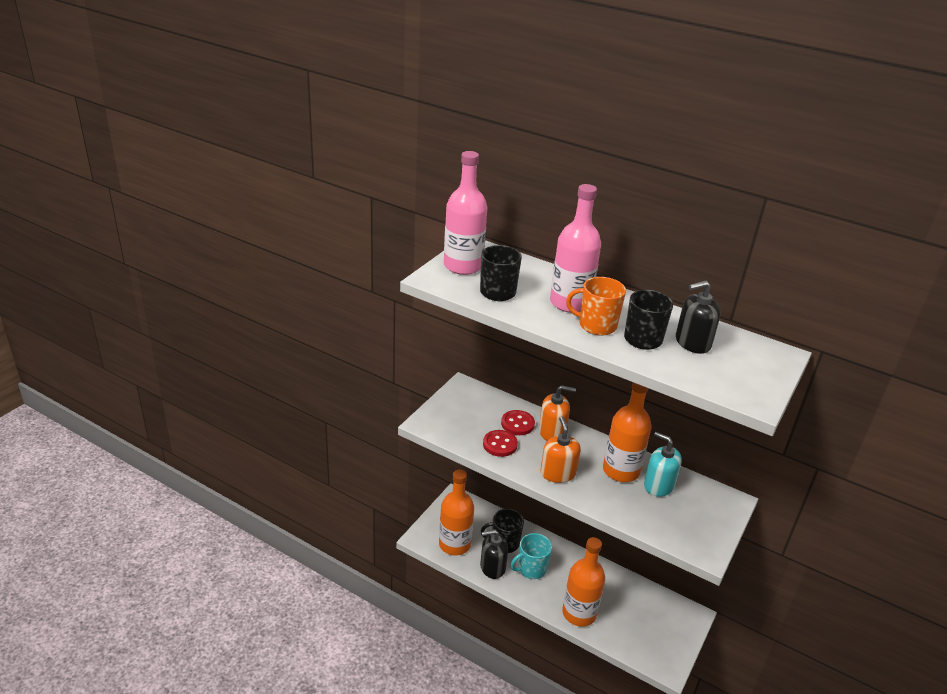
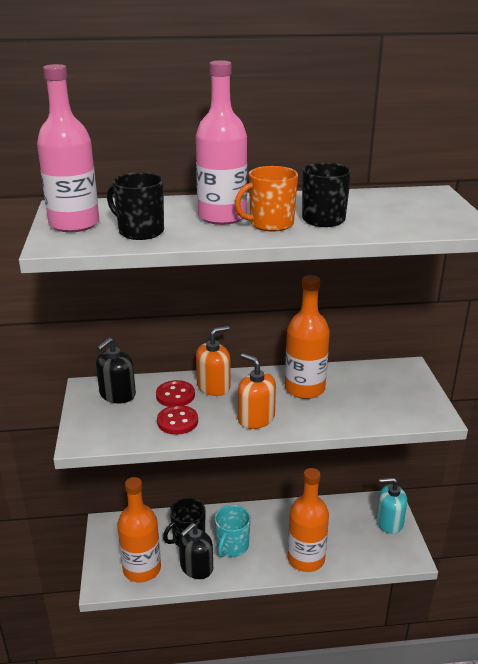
camera: 35 degrees left, 5 degrees down
turquoise soap dispenser [644,432,682,497] -> turquoise soap dispenser moved to [376,477,407,534]
black soap dispenser [676,281,721,354] -> black soap dispenser moved to [96,337,136,404]

